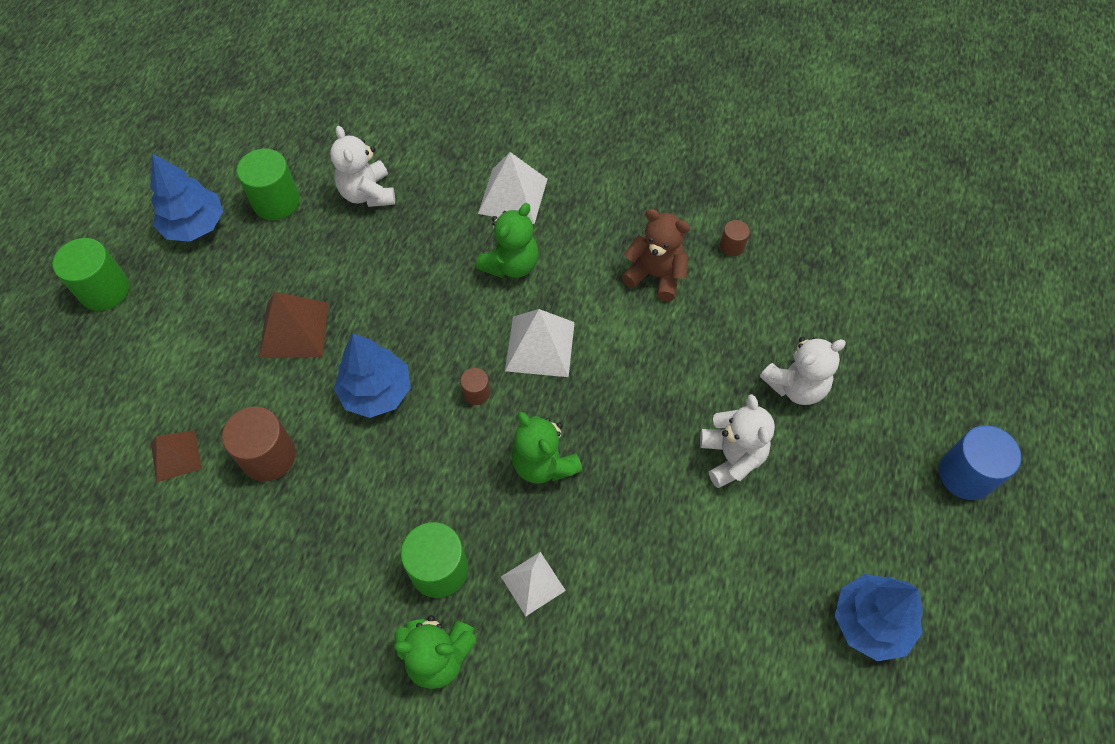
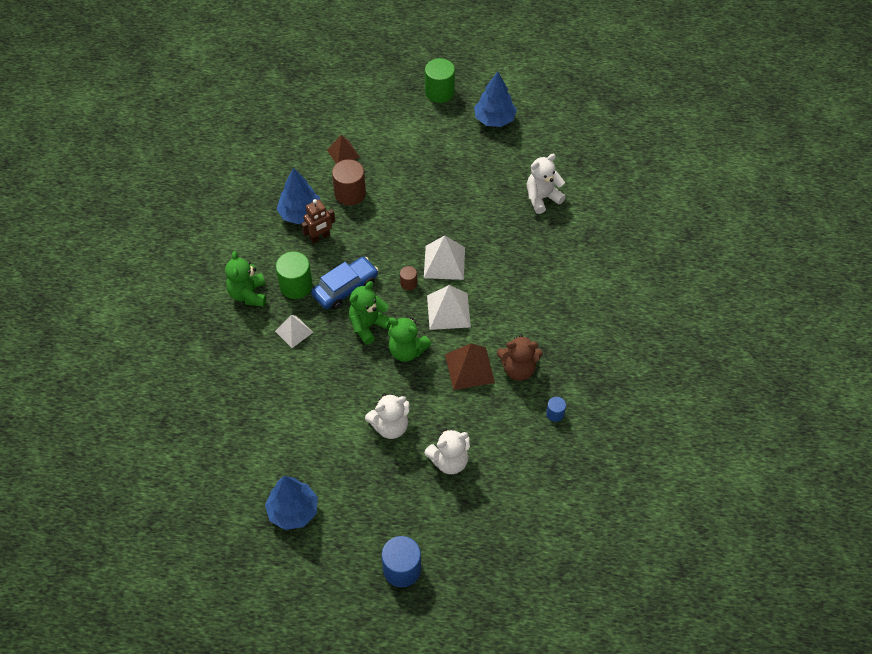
camera: 80 degrees right, 5 degrees down
green cylinder [237,149,300,220] -> none
brown pyramid [259,292,329,358] -> brown pyramid moved to [445,343,495,390]
blue tree [334,333,411,418] -> blue tree moved to [277,168,321,224]
green teddy bear [476,203,539,278] -> green teddy bear moved to [388,317,431,362]
white pyramid [478,152,547,224] -> white pyramid moved to [424,235,465,280]
brown teddy bear [621,209,690,301] -> brown teddy bear turned 75 degrees clockwise [497,335,543,381]
brown cylinder [720,220,750,256] -> blue cylinder [546,397,566,422]
white teddy bear [760,337,846,405] -> white teddy bear turned 75 degrees counterclockwise [424,428,470,474]
none -> brown robot [301,199,335,244]
none -> blue car [311,257,378,310]

